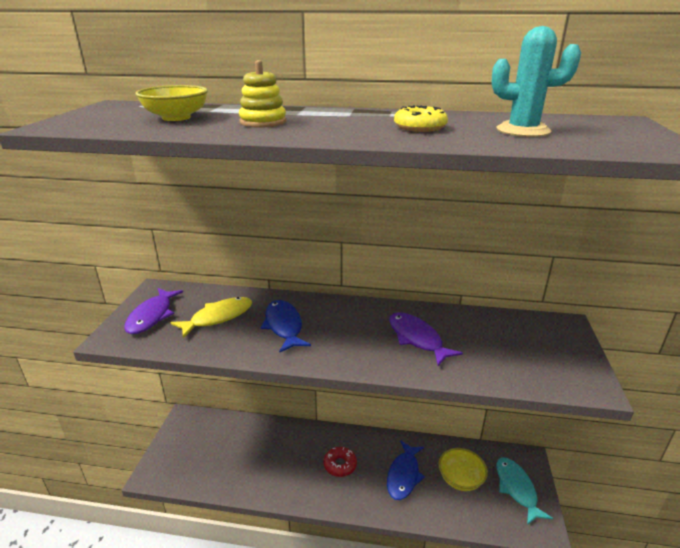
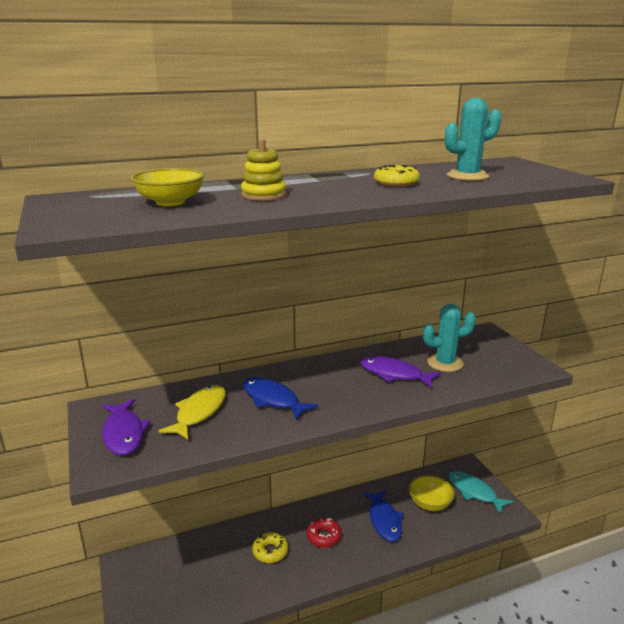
camera: 30 degrees left, 5 degrees down
none -> yellow donut [252,532,288,563]
none -> turquoise cactus [423,304,476,372]

